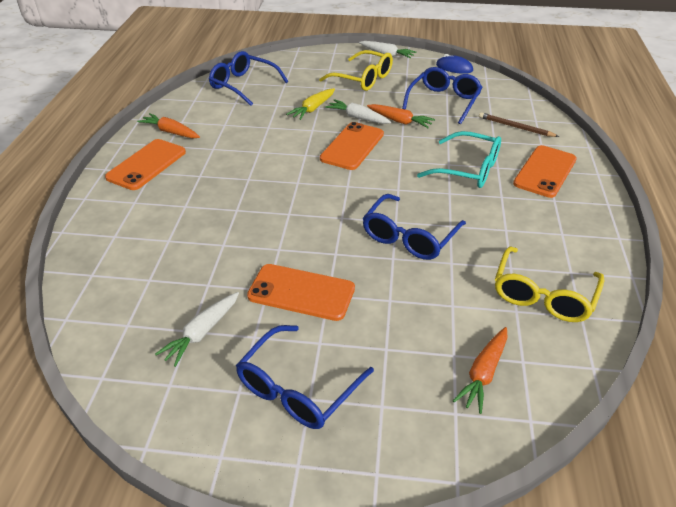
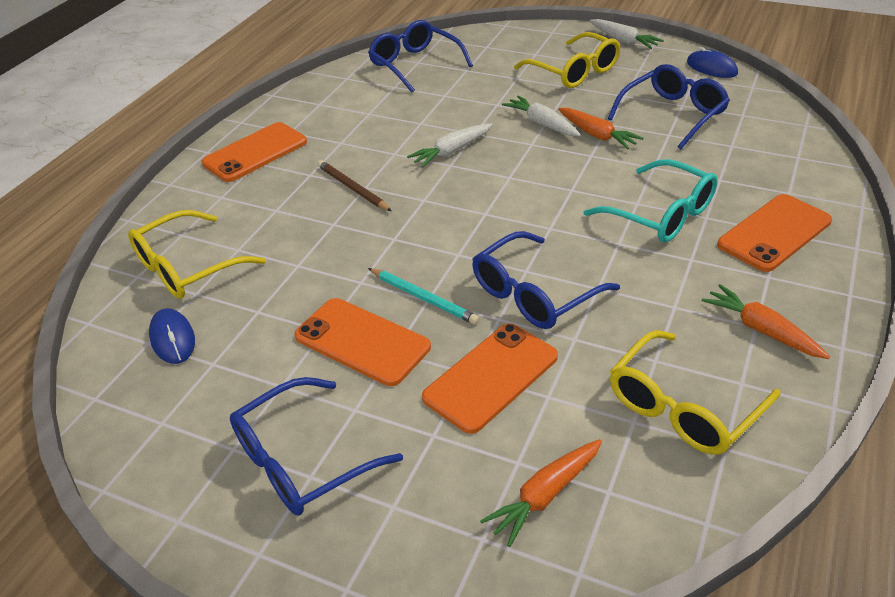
camera: 20 degrees right, 0 degrees up
orange carrot [137,113,200,138] -> orange carrot moved to [702,284,830,359]
white carrot [155,292,239,367] -> white carrot moved to [407,124,492,168]
yellow carrot [286,88,335,120] -> none
orange phone [320,122,384,170] -> orange phone moved to [422,324,558,434]
brown pencil [479,112,559,137] -> brown pencil moved to [317,160,392,211]
none -> yellow glasses [128,210,266,299]
none -> blue mouse [149,308,195,364]
none -> turquoise pencil [368,268,480,325]

